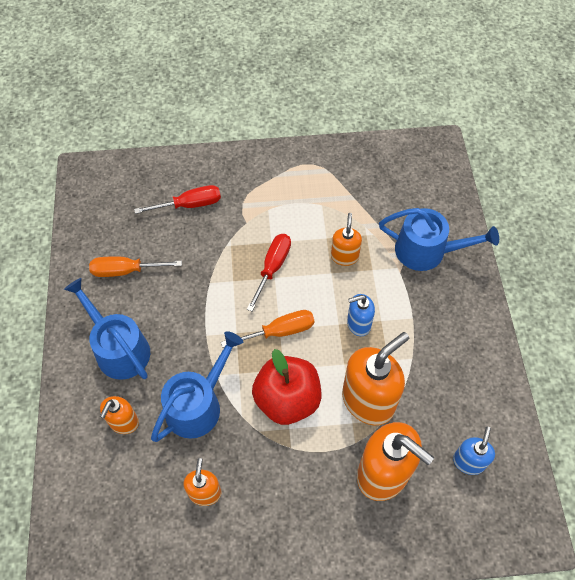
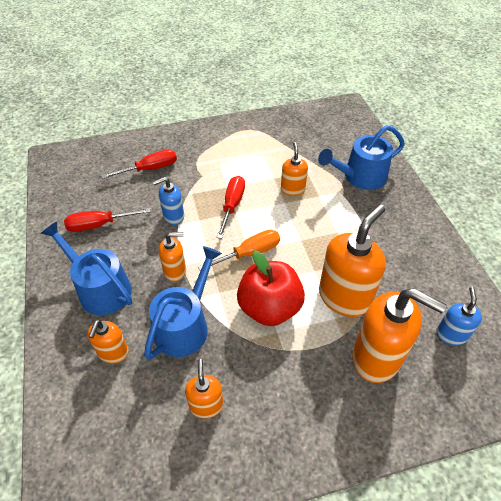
camera: 10 degrees left, 10 degrees down
orange screwdriver [89,256,182,277] -> red screwdriver [64,208,151,232]
blue soap dispenser [347,294,375,336] -> blue soap dispenser moved to [153,177,184,225]
blue watering can [379,208,499,271] -> blue watering can turned 150 degrees clockwise [318,125,405,190]
none -> orange soap dispenser [159,232,186,282]

